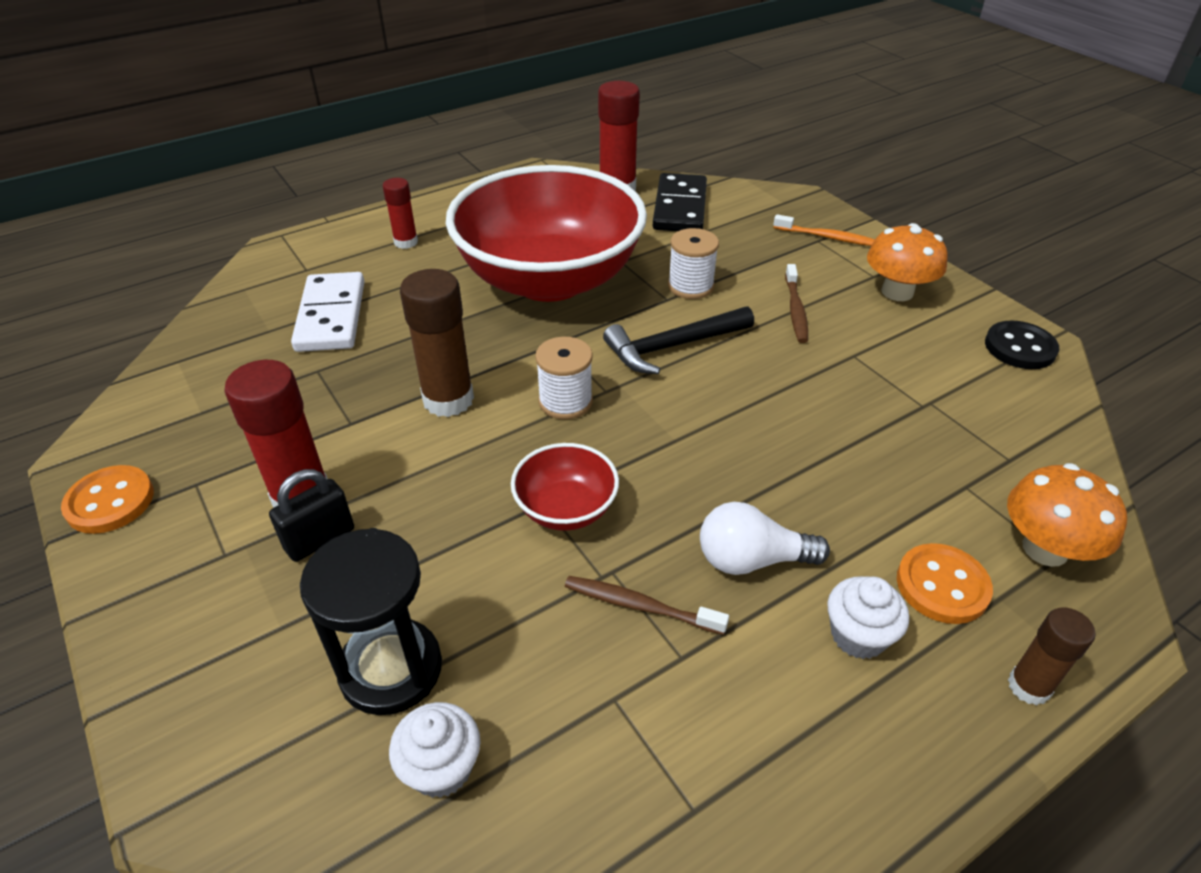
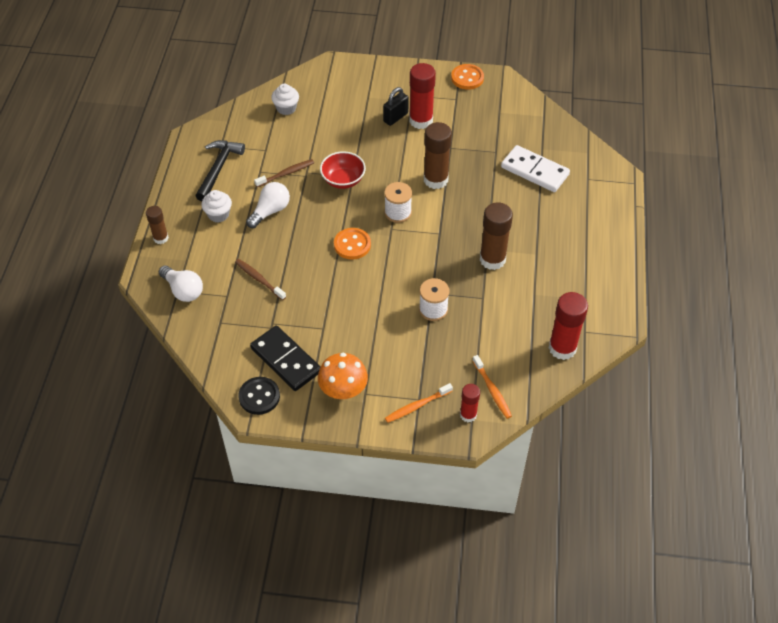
camera: 130 degrees right, 10 degrees up
black padlock [269,469,354,562] -> black padlock turned 45 degrees clockwise [383,87,409,126]
black hourglass [300,528,442,715] -> none
red glue stick [383,178,418,249] -> red glue stick moved to [460,384,480,422]
red bowl [446,165,647,302] -> brown glue stick [480,202,513,270]
black hammer [603,306,754,374] -> black hammer moved to [195,140,245,201]
black domino [653,173,707,231] -> black domino moved to [250,325,321,391]
brown toothbrush [785,264,808,343] -> brown toothbrush moved to [235,259,286,300]
orange button [897,543,993,624] -> orange button moved to [334,228,371,260]
orange mushroom [1007,463,1127,567] -> white light bulb [159,266,203,302]
none -> orange toothbrush [472,355,512,419]

